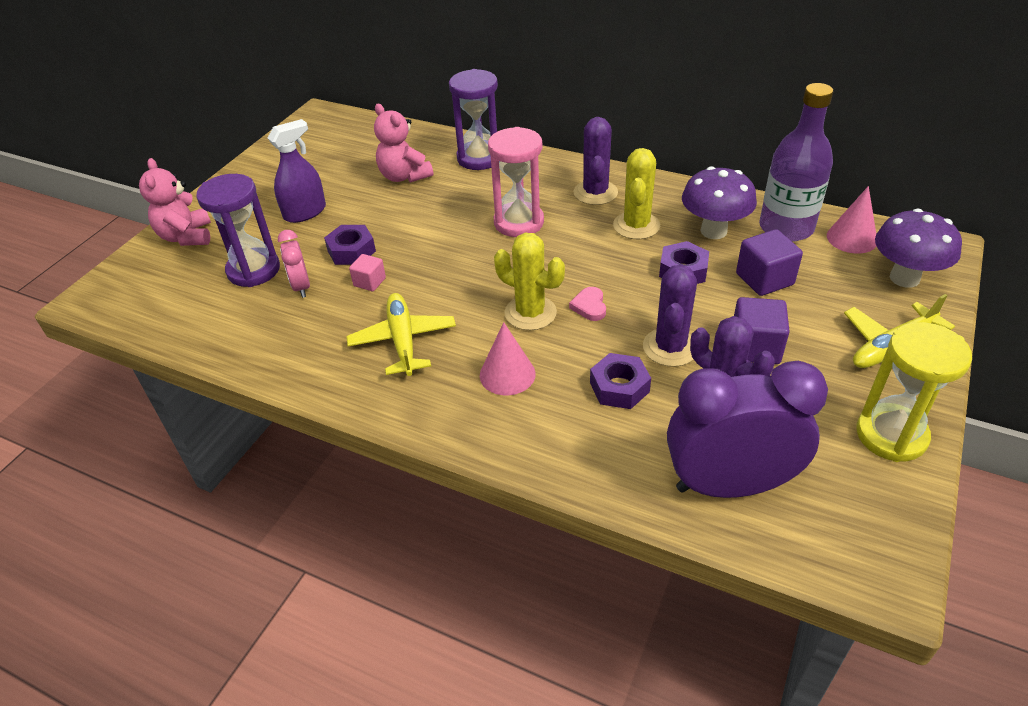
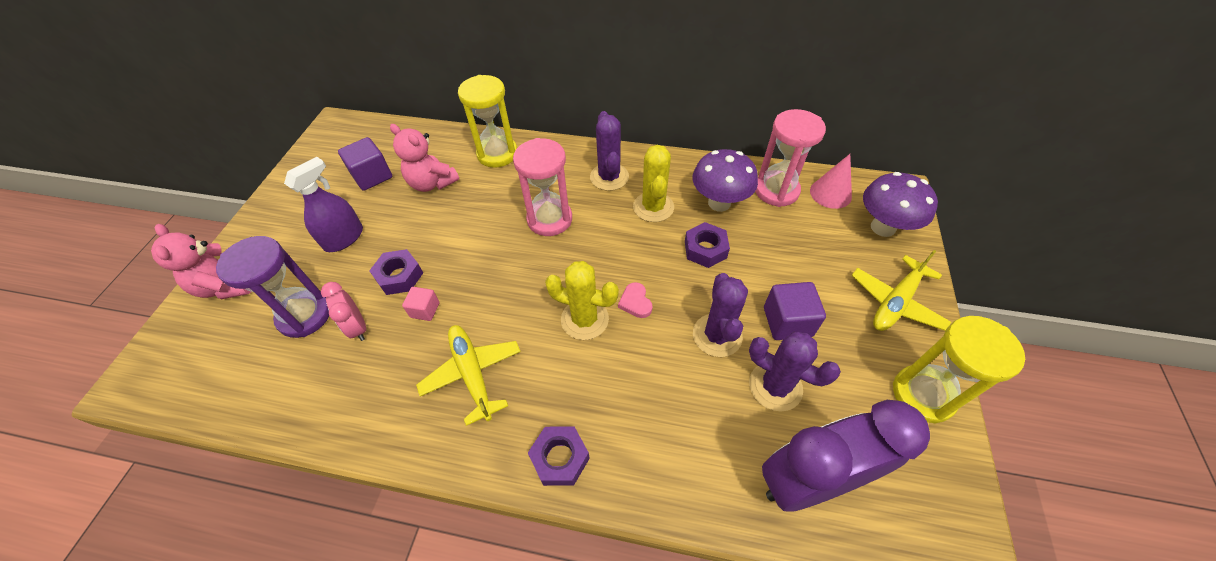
camera: 15 degrees left, 10 degrees up
purple hourglass [449,69,498,170] -> yellow hourglass [458,75,517,168]
pink cone [480,322,536,395] -> none
purple nut [590,353,651,409] -> purple nut moved to [528,427,590,486]
purple cube [736,229,803,296] -> purple cube moved to [338,137,392,191]
purple bottle [759,83,833,242] -> pink hourglass [755,109,826,207]

